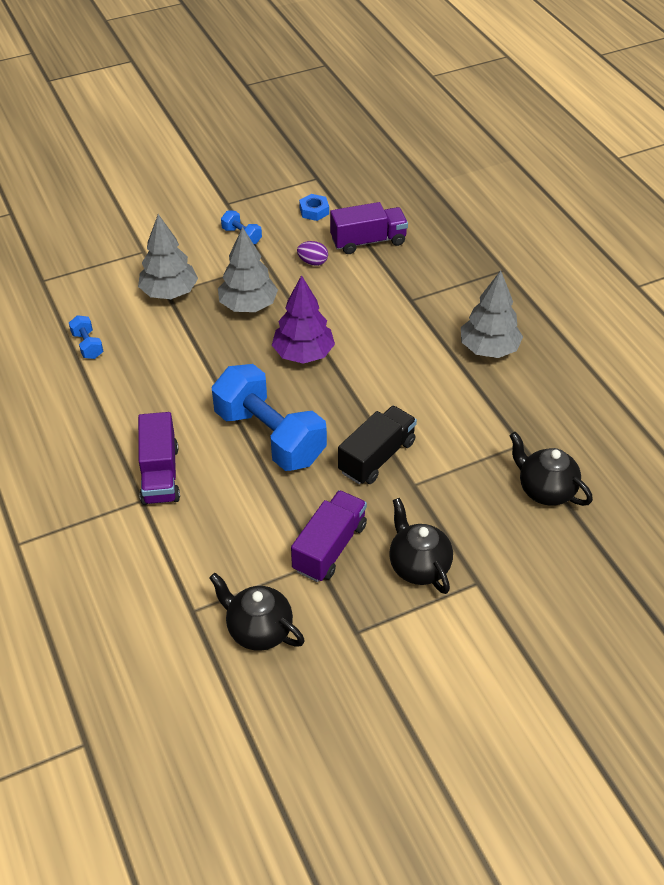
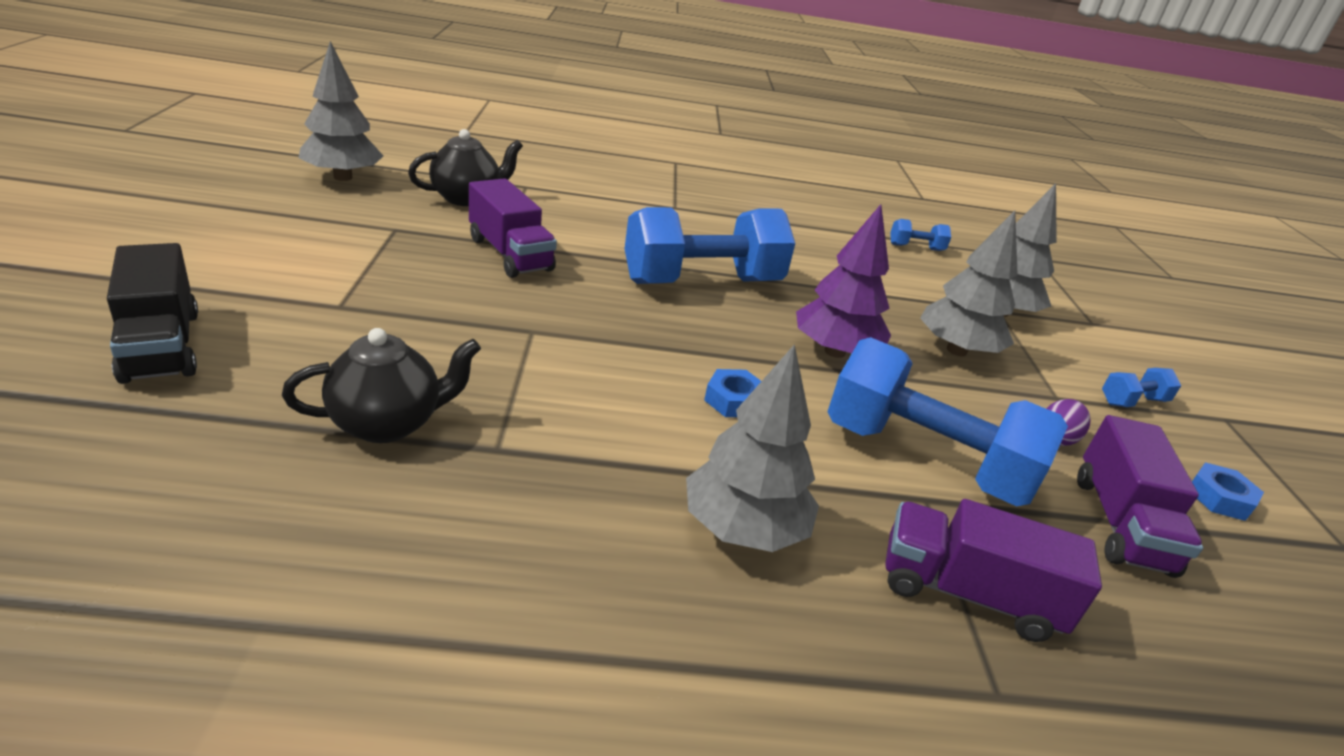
camera: 110 degrees right, 15 degrees down
purple truck [138,412,180,505] -> purple truck moved to [886,499,1102,642]
black truck [338,406,417,484] -> black truck moved to [107,243,198,384]
black teapot [389,498,453,594] -> none
none -> grey tree [298,41,383,181]
none -> blue nut [704,369,761,417]
none -> blue dumbbell [827,337,1068,506]

